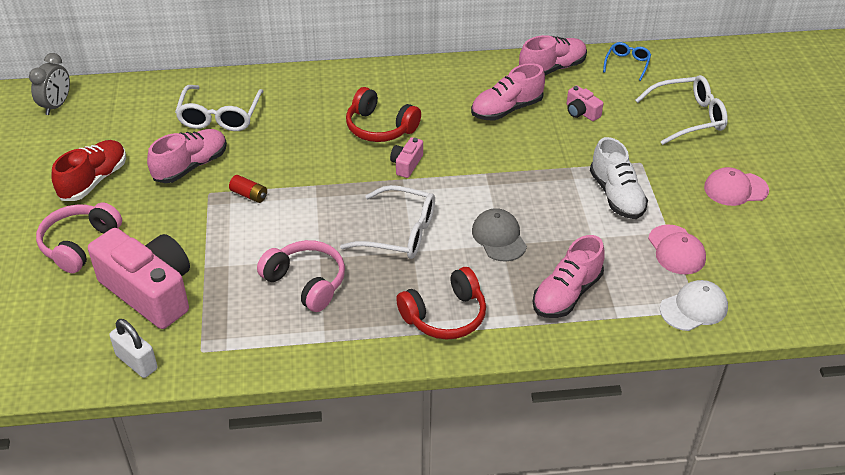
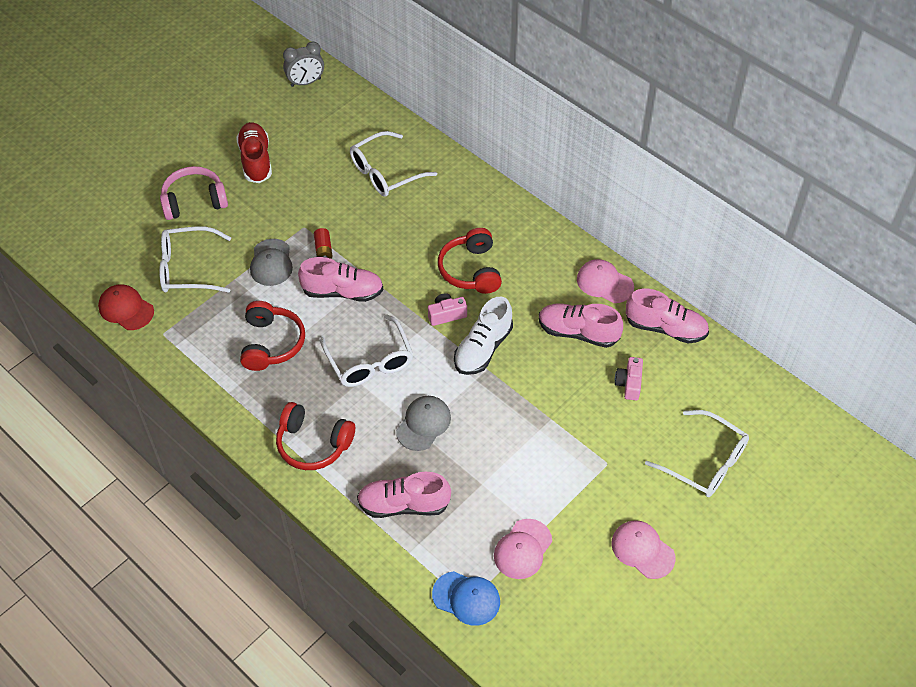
camera: 50 degrees right, 10 degrees up
red shoe [51,140,126,201] -> red shoe turned 90 degrees counterclockwise [236,122,272,183]
pink camera [88,228,190,329] -> white glasses [159,226,231,293]
white padlock [109,319,158,378] -> red cap [98,284,154,330]
pink shoe [147,129,227,183] -> pink shoe moved to [298,257,383,302]
pink headphones [257,240,345,312] -> red headphones [240,301,305,371]
white shoe [590,137,648,219] -> white shoe moved to [454,297,513,375]
blue glasses [603,42,651,81] -> none
white cap [660,280,728,331] -> blue cap [432,571,500,626]
none -> grey cap [250,239,293,286]
none -> pink cap [577,259,634,303]

